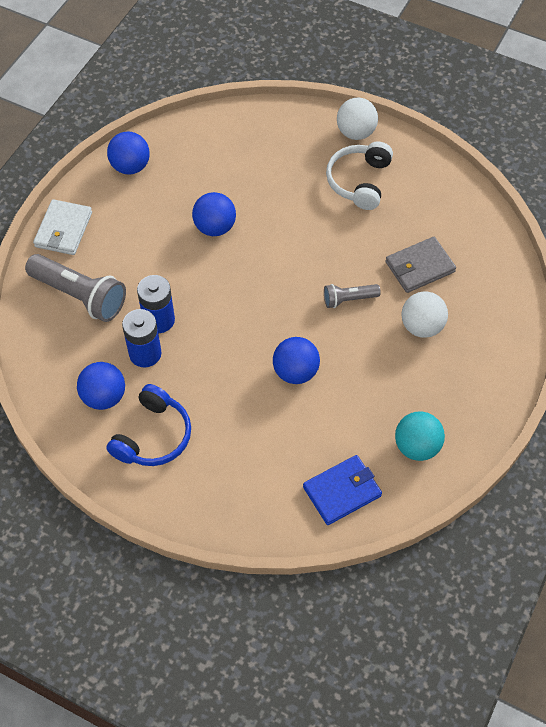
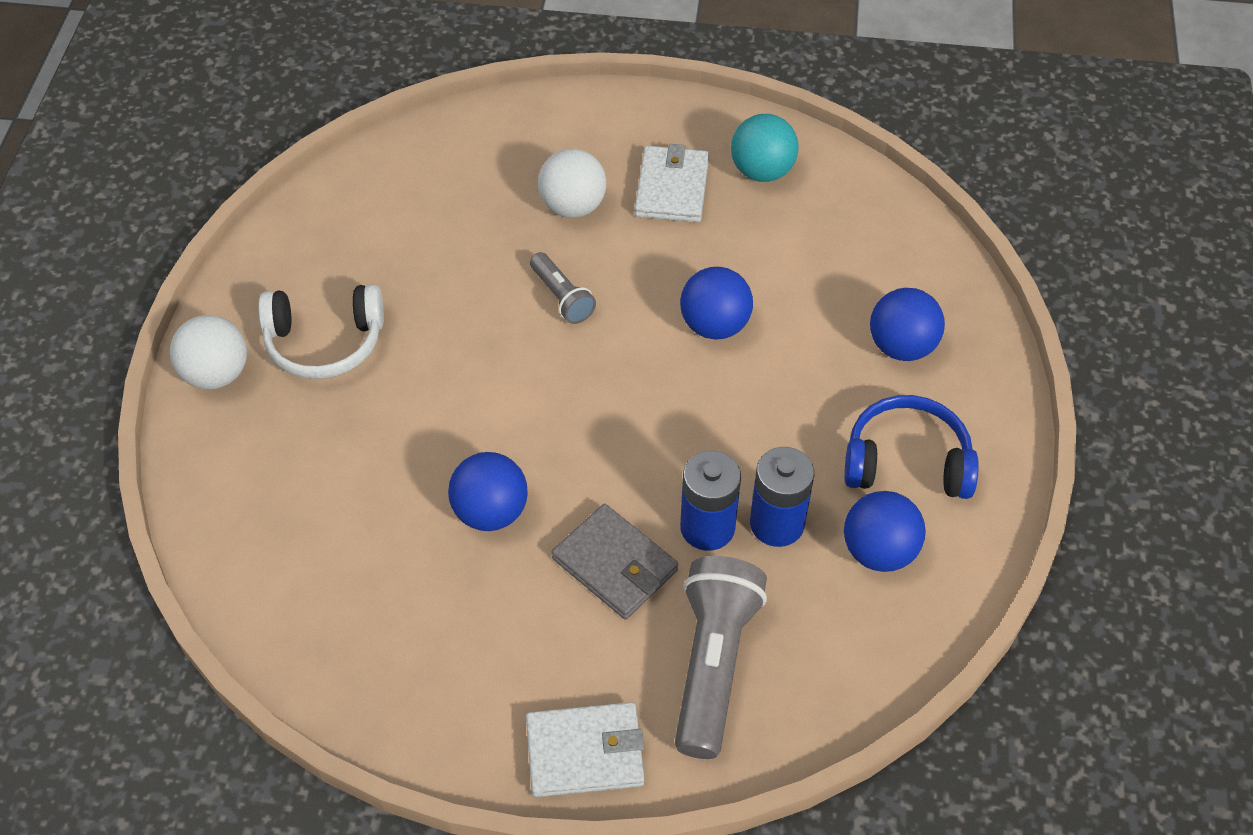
camera: 110 degrees left, 5 degrees down
blue ball [107,132,150,174] -> blue ball moved to [870,288,945,361]
blue wallet [303,455,382,525] -> none
grey wallet [385,237,456,293] -> grey wallet moved to [552,504,678,620]
none -> white wallet [635,144,709,223]

